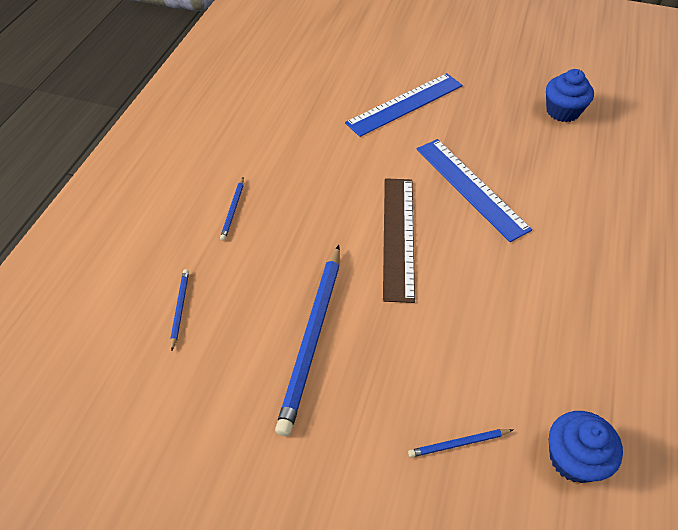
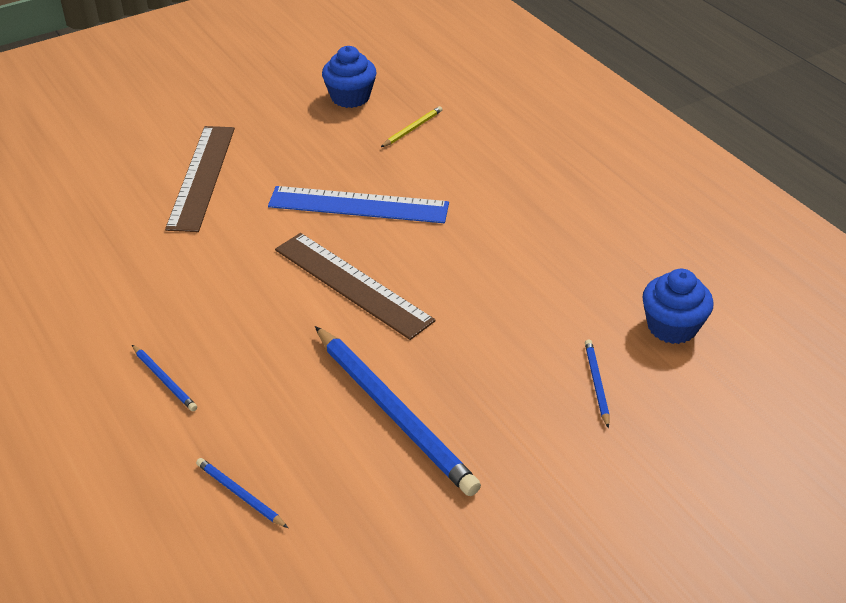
camera: 50 degrees left, 10 degrees down
blue ruler [345,73,463,137] -> brown ruler [165,126,235,232]
blue pencil [408,429,513,457] -> blue pencil turned 150 degrees clockwise [585,339,610,428]
none -> yellow pencil [381,106,443,147]

